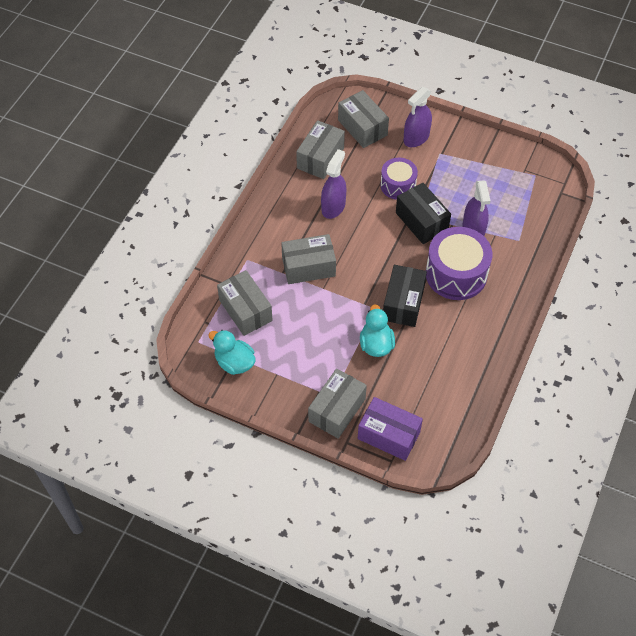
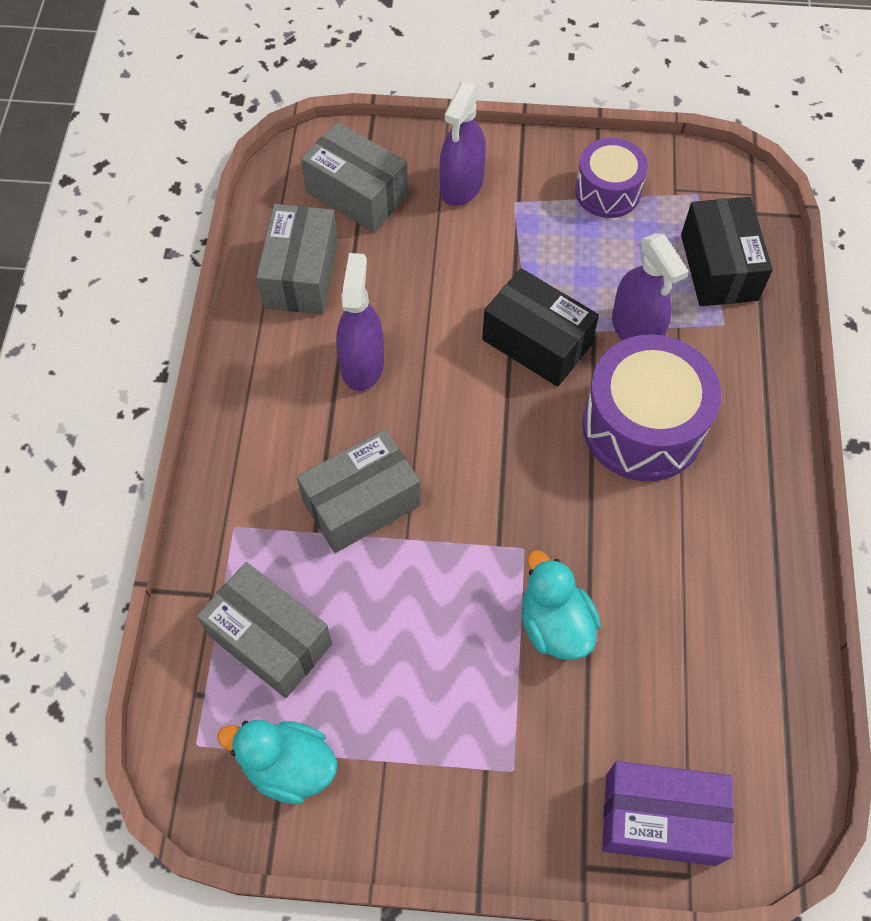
camera: 20 degrees left, 5 degrees up
grey box [308,369,367,439] -> none
purple drum [380,158,418,200] -> purple drum moved to [575,138,648,218]
black box [383,265,427,327] -> black box moved to [681,197,773,306]

